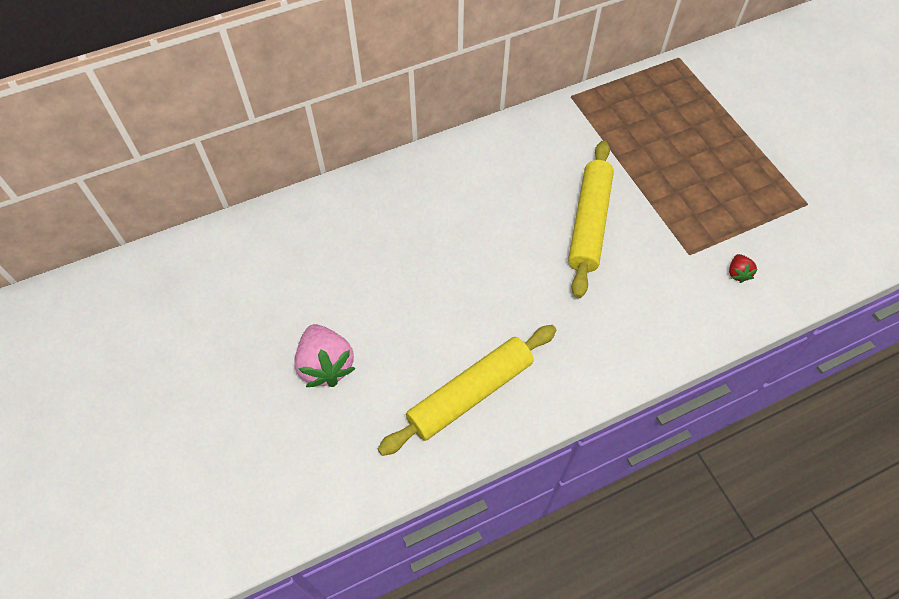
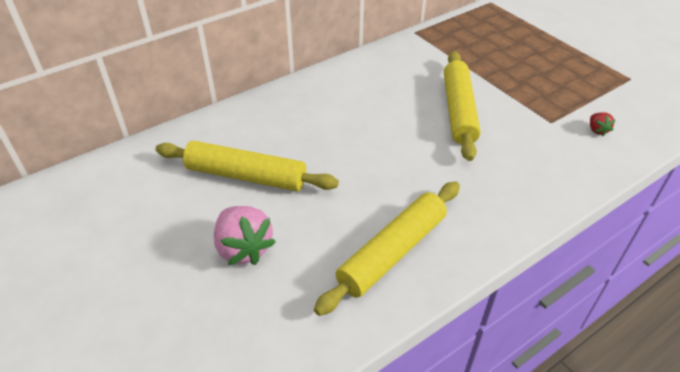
camera: 10 degrees left, 15 degrees down
none -> yellow rolling pin [156,141,339,191]

